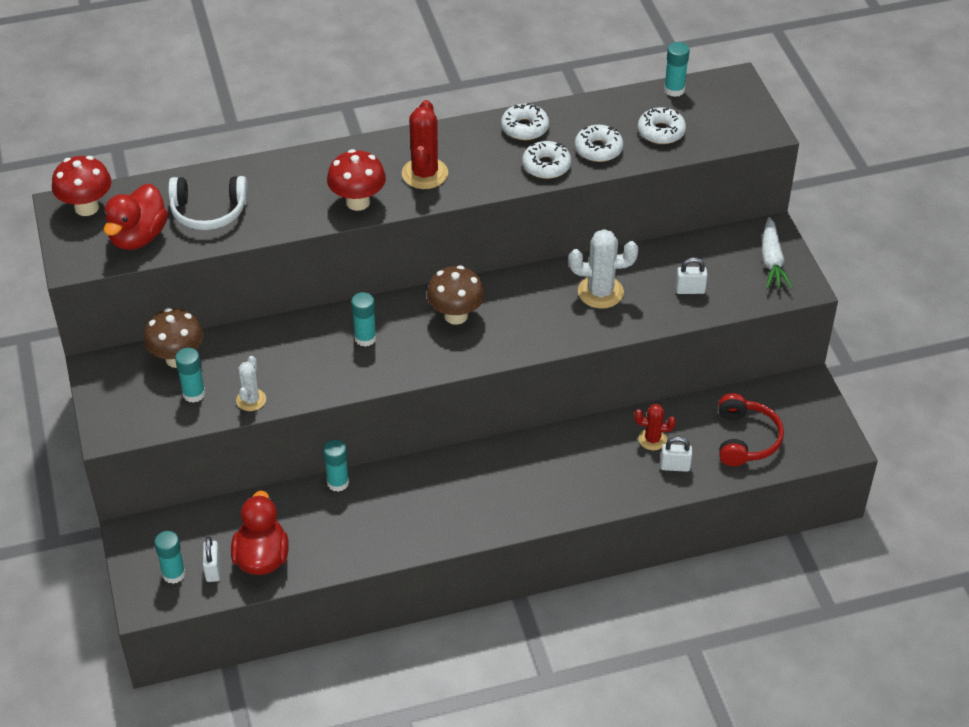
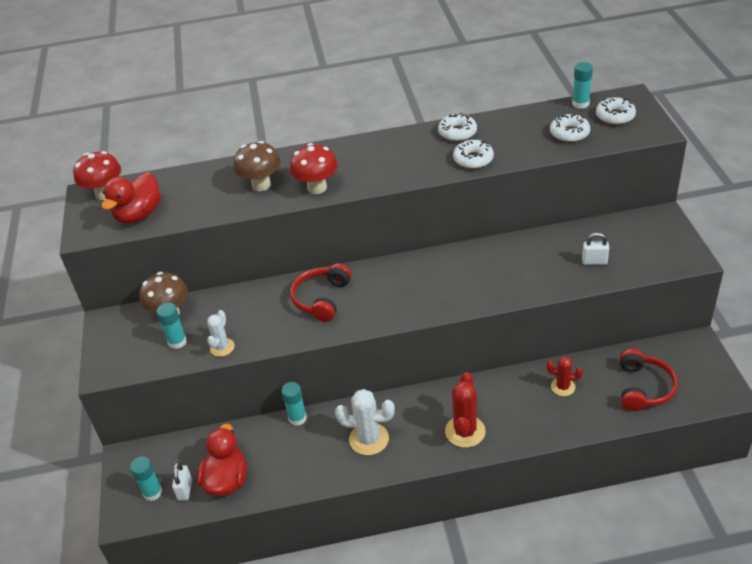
camera: 10 degrees right, 5 degrees down
white headphones [168,176,248,230] -> none
turquoise glue stick [351,292,377,347] -> red headphones [290,263,352,322]
red cactus [402,100,448,189] -> red cactus moved to [445,372,486,448]
brown mushroom [427,265,485,325] -> brown mushroom moved to [233,141,281,191]
white cactus [569,229,638,309] -> white cactus moved to [335,389,395,455]
white donut [575,125,623,162] -> white donut moved to [596,97,636,125]
white padlock [660,436,692,472] -> none
white carrot [762,217,793,289] -> none

